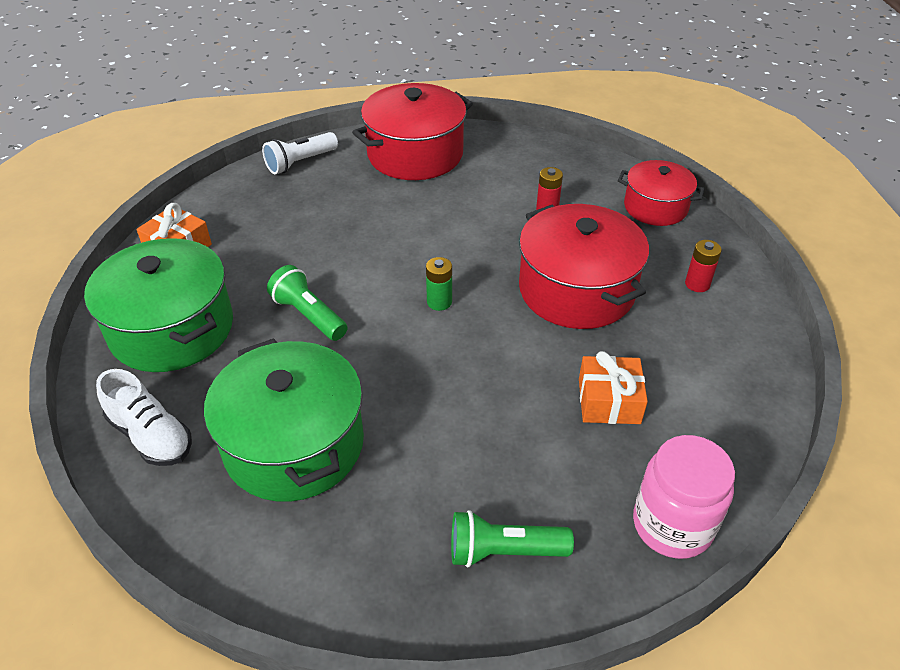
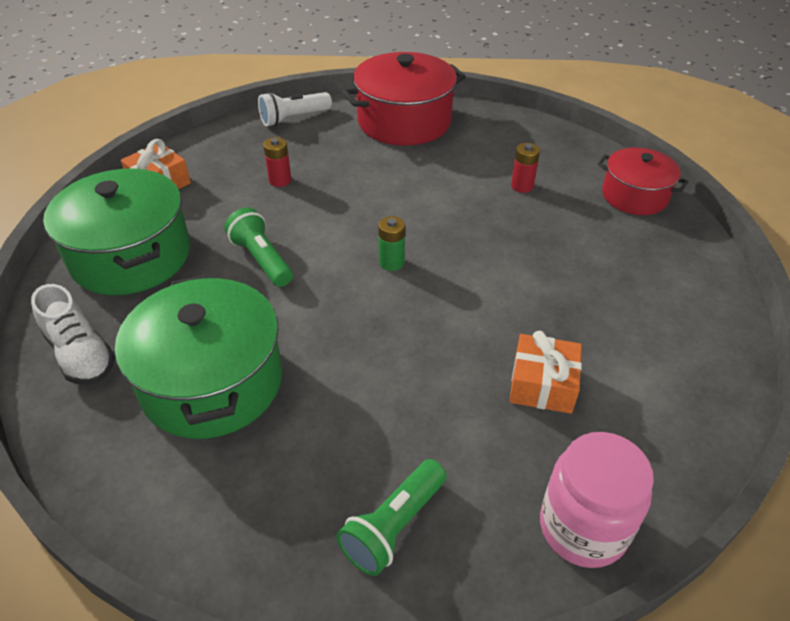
camera: 10 degrees right, 0 degrees up
green flashlight [451,510,574,567] -> green flashlight turned 60 degrees counterclockwise [337,459,446,576]
red pot [519,204,649,329] -> none
red battery [685,240,722,292] -> red battery moved to [263,137,291,187]

